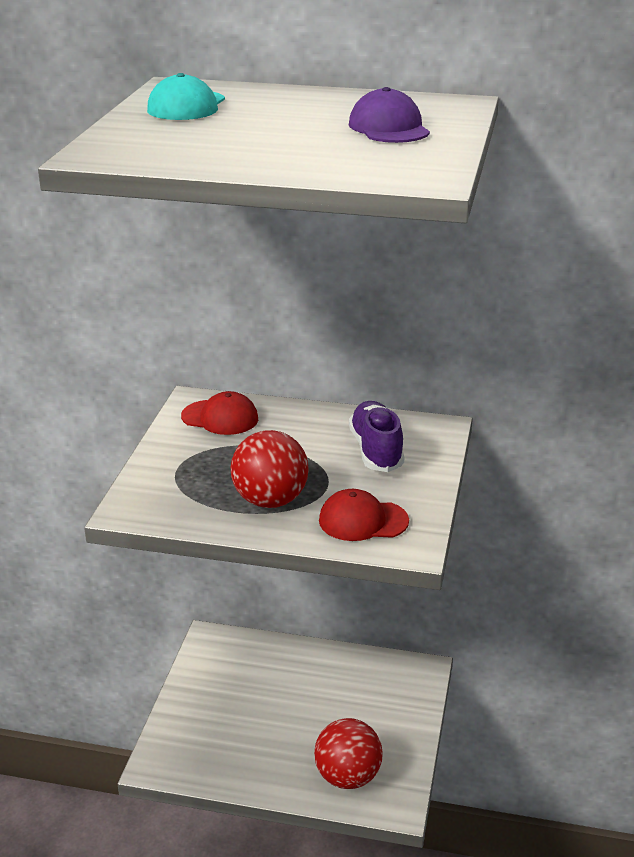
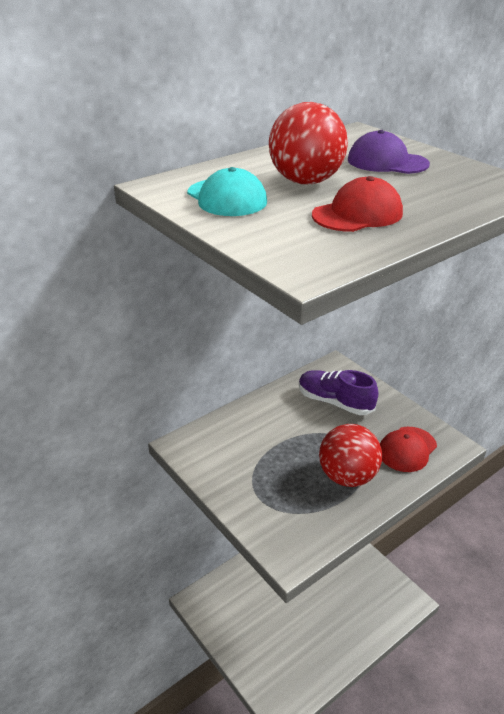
camera: 50 degrees left, 5 degrees up
red cap [181,391,258,435] -> red cap moved to [312,176,403,232]
red ball [314,718,383,789] -> red ball moved to [269,102,348,184]

